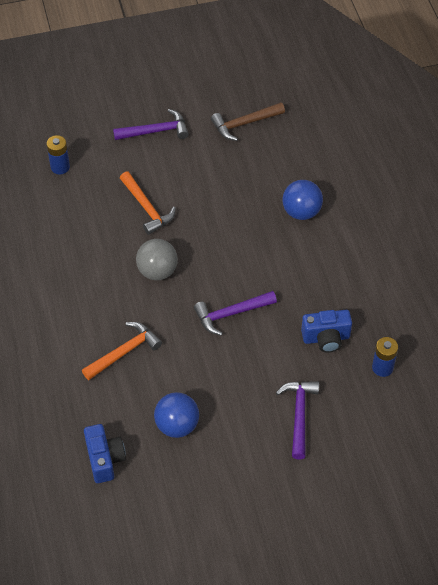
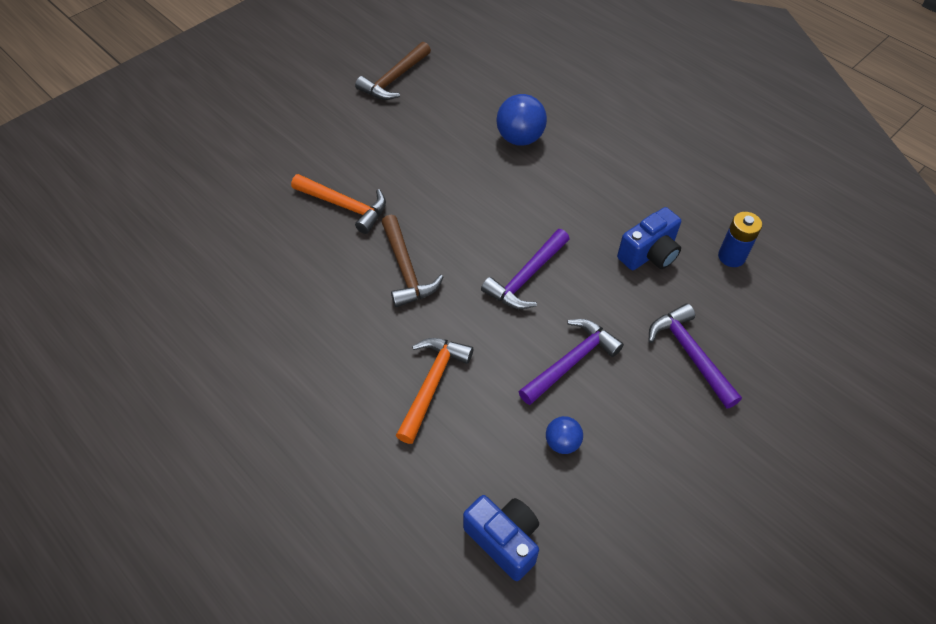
camera: 30 degrees left, 0 degrees up
blue battery [47,135,70,174] -> none
purple hammer [113,109,189,140] -> purple hammer moved to [518,319,624,405]
grey ball [136,239,178,280] -> brown hammer [382,215,443,307]
blue ball [154,392,199,438] -> blue ball [546,416,583,454], size x0.57

